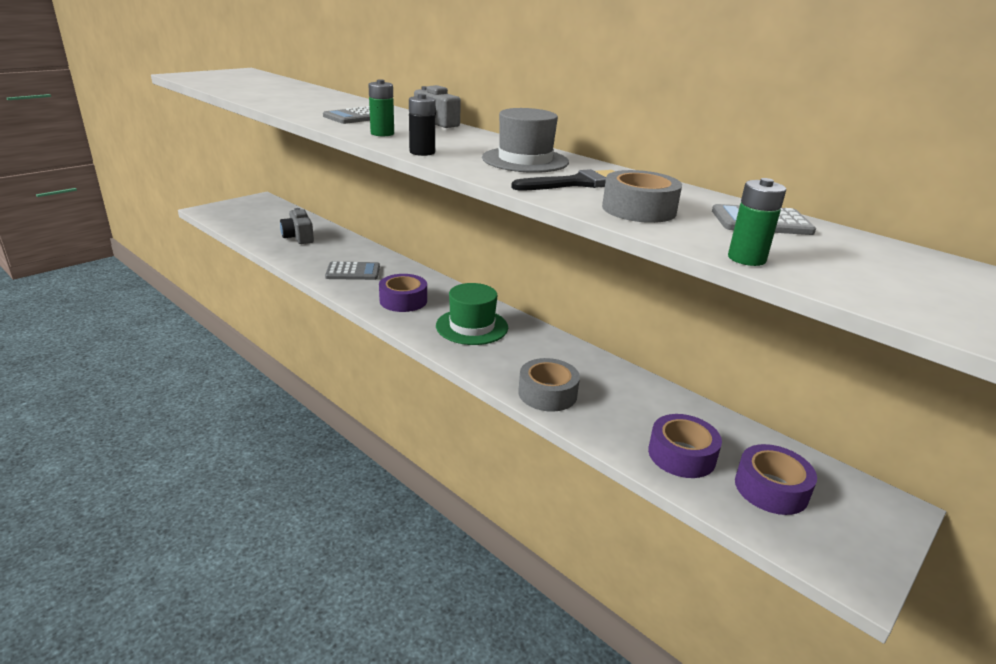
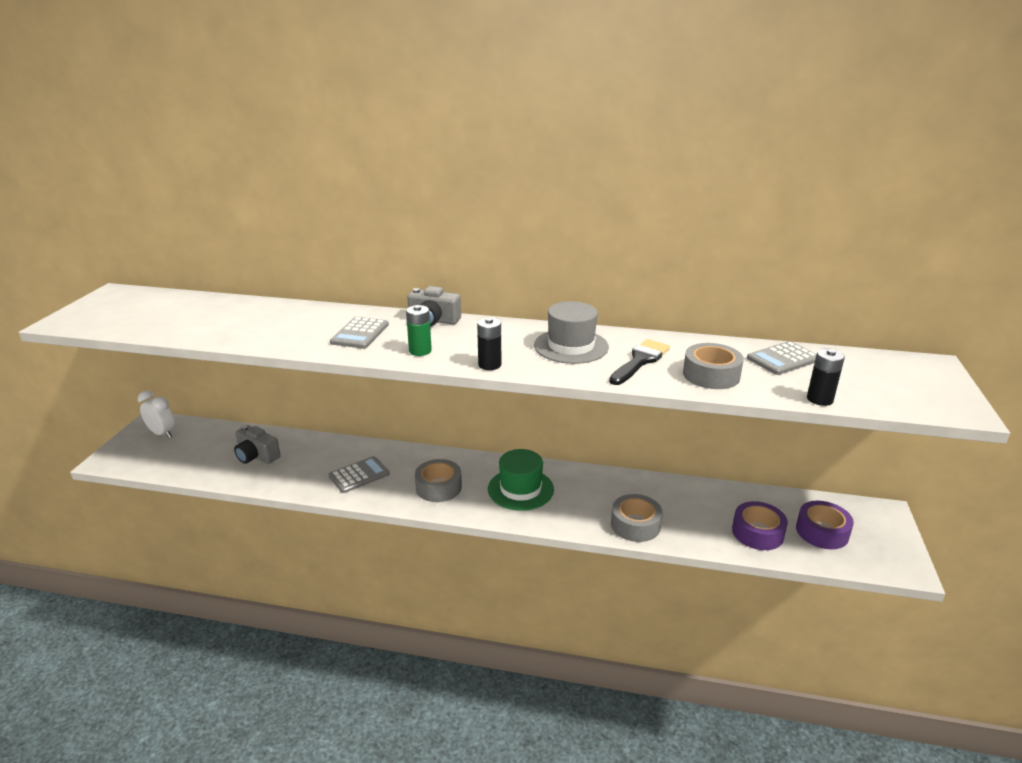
camera: 30 degrees left, 0 degrees up
purple tape [379,274,427,312] -> grey tape [415,459,462,502]
green battery [728,178,786,266] -> black battery [807,349,845,406]
none -> white clock [138,391,175,438]

